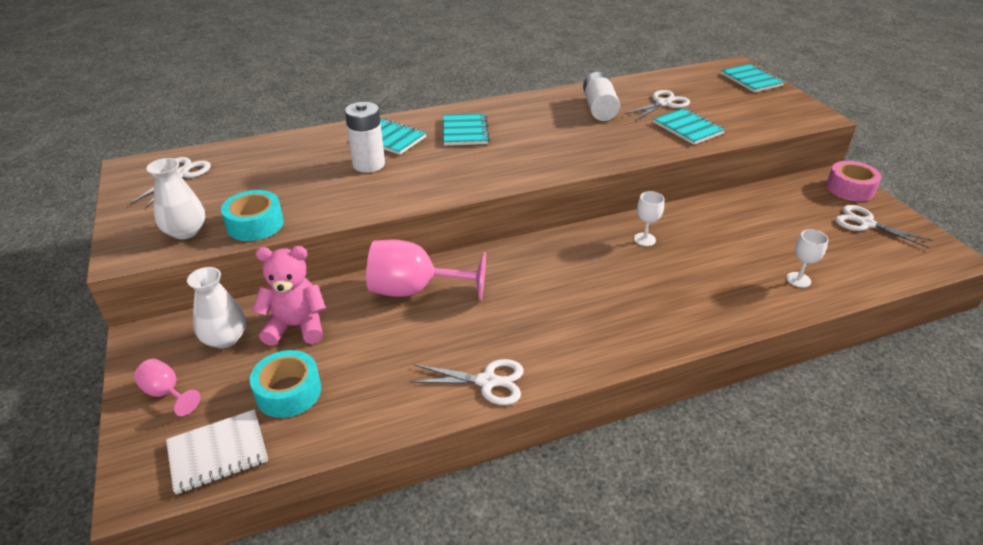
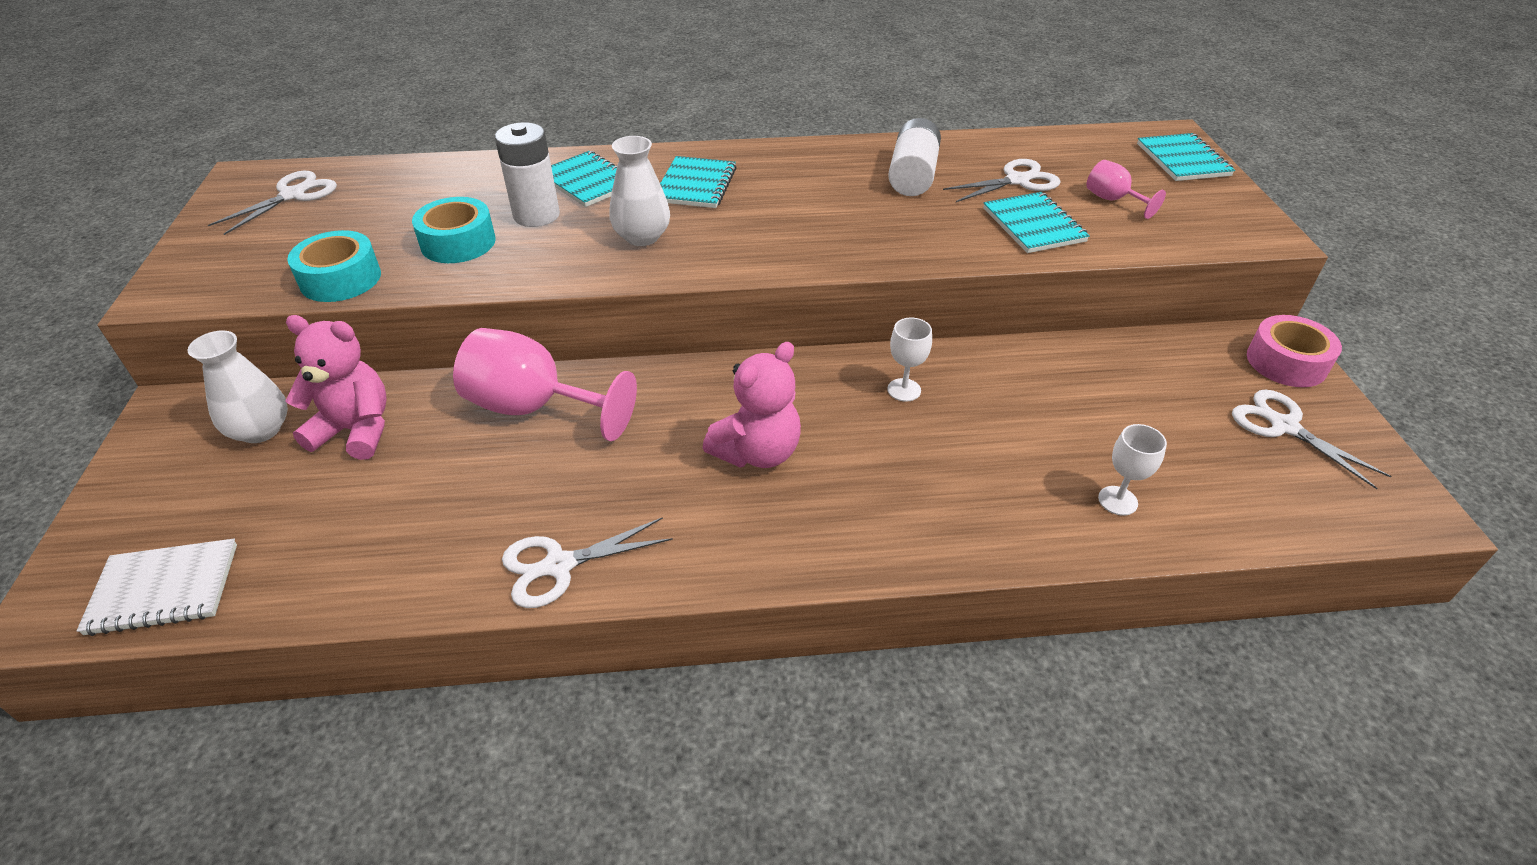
camera: 15 degrees right, 5 degrees up
pink goblet [134,359,201,416] -> pink goblet moved to [1086,160,1166,219]
white vase [146,158,205,239] -> white vase moved to [609,136,670,246]
turquoise tape [250,350,321,418] -> turquoise tape moved to [412,197,496,263]
white scissors [409,359,524,405] -> white scissors turned 135 degrees clockwise [502,517,673,608]
none -> pink teddy bear [703,342,801,468]

